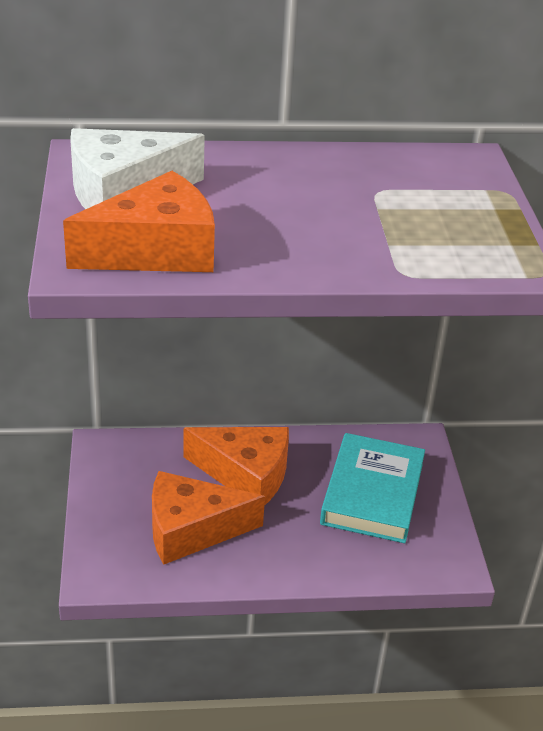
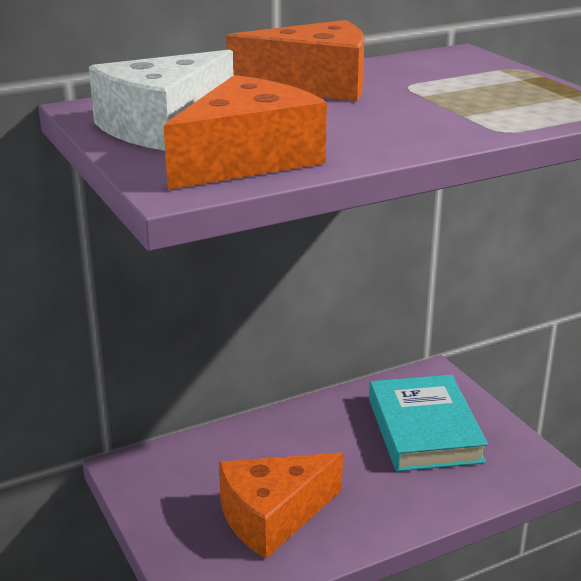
camera: 20 degrees left, 10 degrees down
orange cheese [183,427,289,506] -> orange cheese moved to [226,20,364,101]

